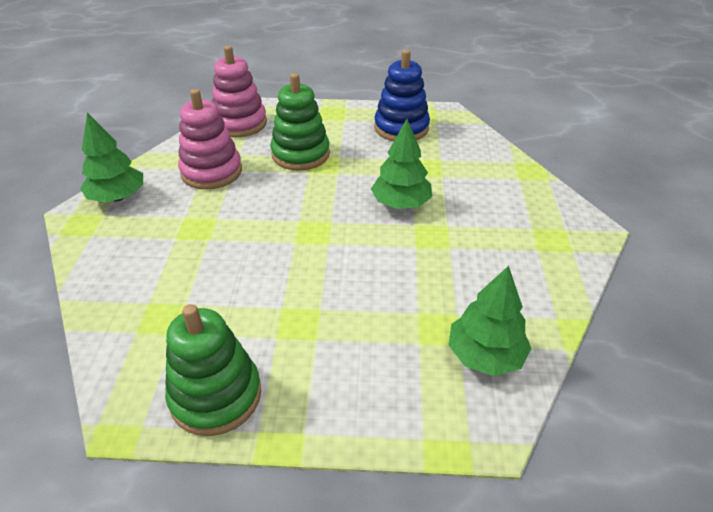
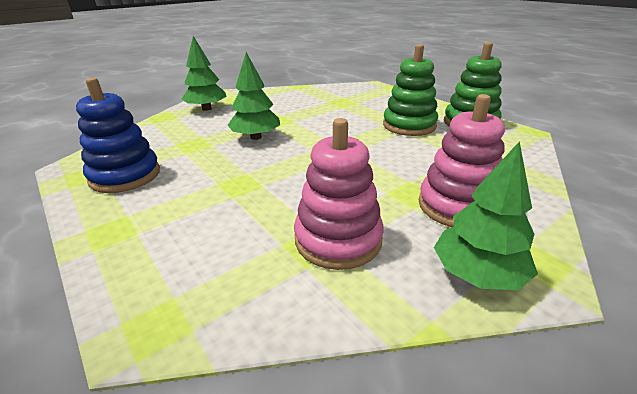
camera: 130 degrees left, 10 degrees down
pink stacking toy [212,46,267,137] -> pink stacking toy moved to [419,94,505,227]
green stacking toy [270,73,330,171] -> green stacking toy moved to [383,44,438,136]
green tree [448,266,532,376] -> green tree moved to [182,36,227,111]

